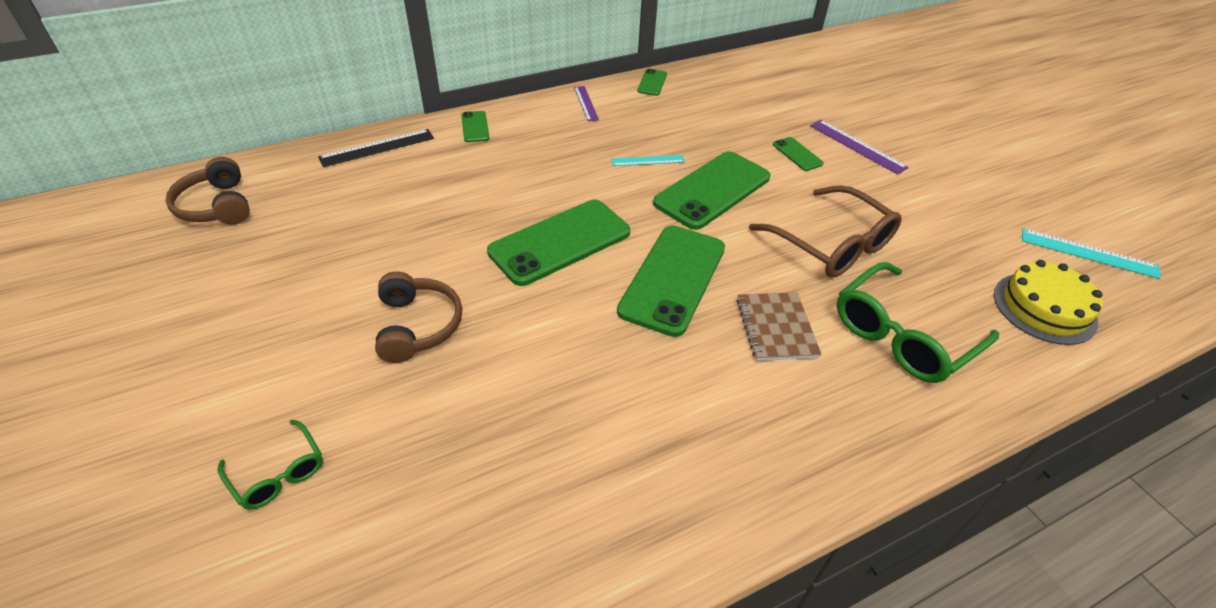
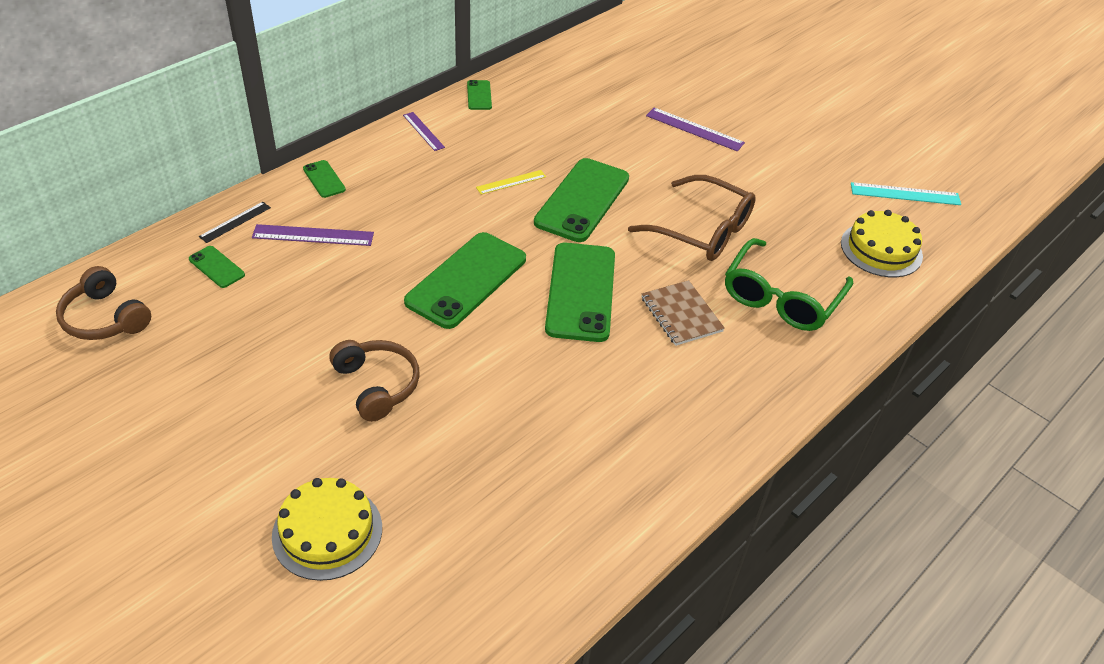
camera: 20 degrees left, 0 degrees up
green glasses [217,420,323,509] -> yellow cake [272,478,382,581]
black ruler [318,129,434,167] -> black ruler [199,202,271,243], size x0.66
turquoise ruler [611,155,685,166] -> yellow ruler [476,170,546,194]
green phone [773,137,824,171] -> green phone moved to [189,246,245,288]
none -> purple ruler [252,224,374,246]

